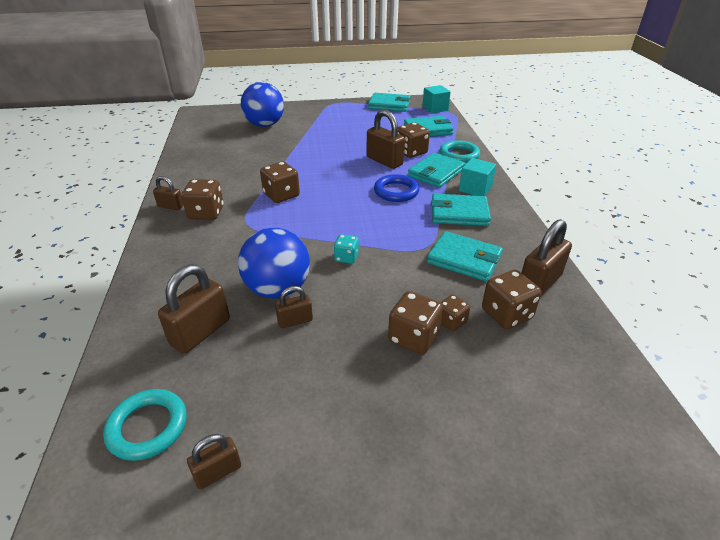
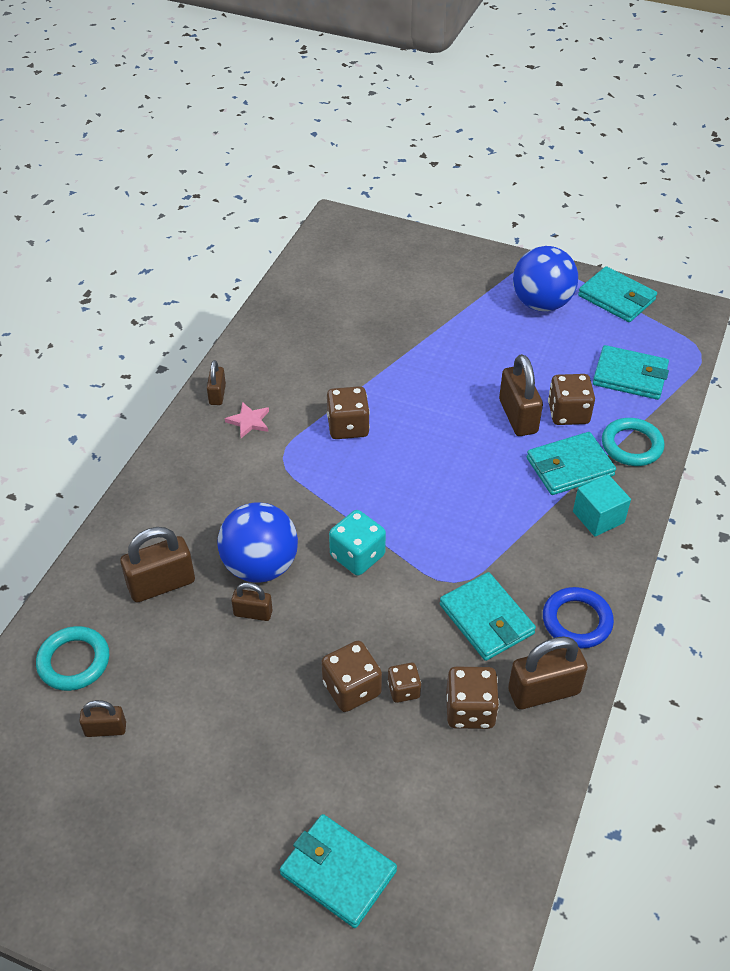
camera: 30 degrees right, 10 degrees up
brown padlock [153,176,184,210] -> brown padlock turned 45 degrees clockwise [207,360,226,405]
brown dice [181,179,224,220] -> pink star [225,402,269,438]
blue ball [241,82,284,127] -> blue ball moved to [513,246,578,312]
turquoise dice [334,234,359,264] -> turquoise dice [329,510,386,576], size x1.65
blue ring [374,174,420,202] -> blue ring moved to [543,587,614,648]
turquoise cube [422,85,451,113] -> none
turquoise wallet [431,194,491,226] -> turquoise wallet moved to [280,814,397,928]

